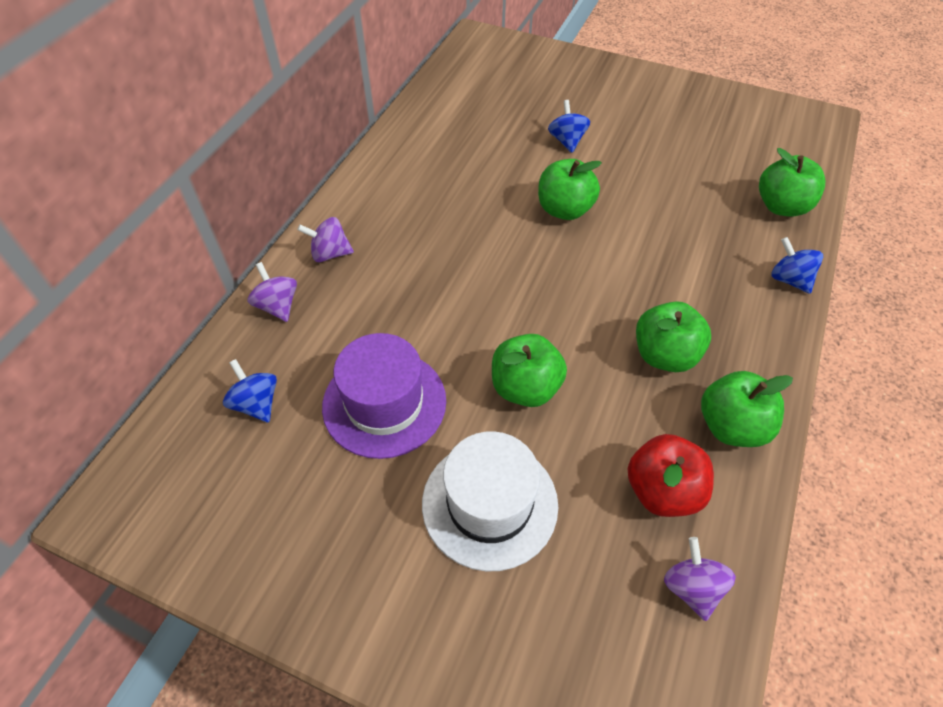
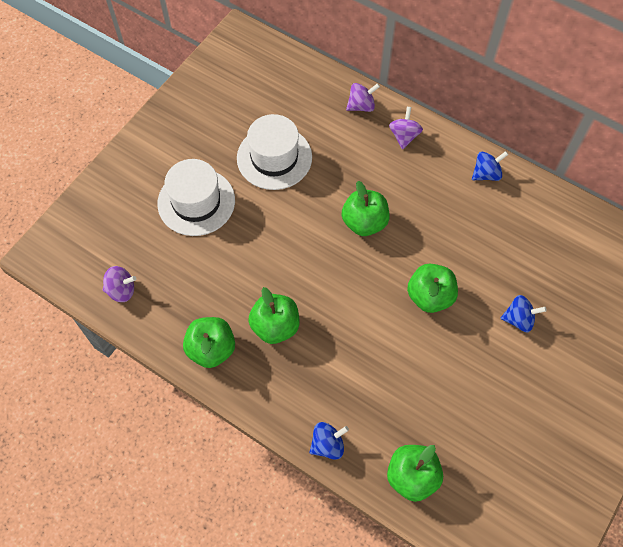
camera: 100 degrees right, 10 degrees up
blue spinning top [223,359,277,423] -> blue spinning top moved to [472,151,508,181]
purple hat [322,333,446,459] -> white hat [237,114,312,190]
green apple [492,334,567,407] -> green apple moved to [342,181,390,236]
red apple [627,434,714,517] -> none

